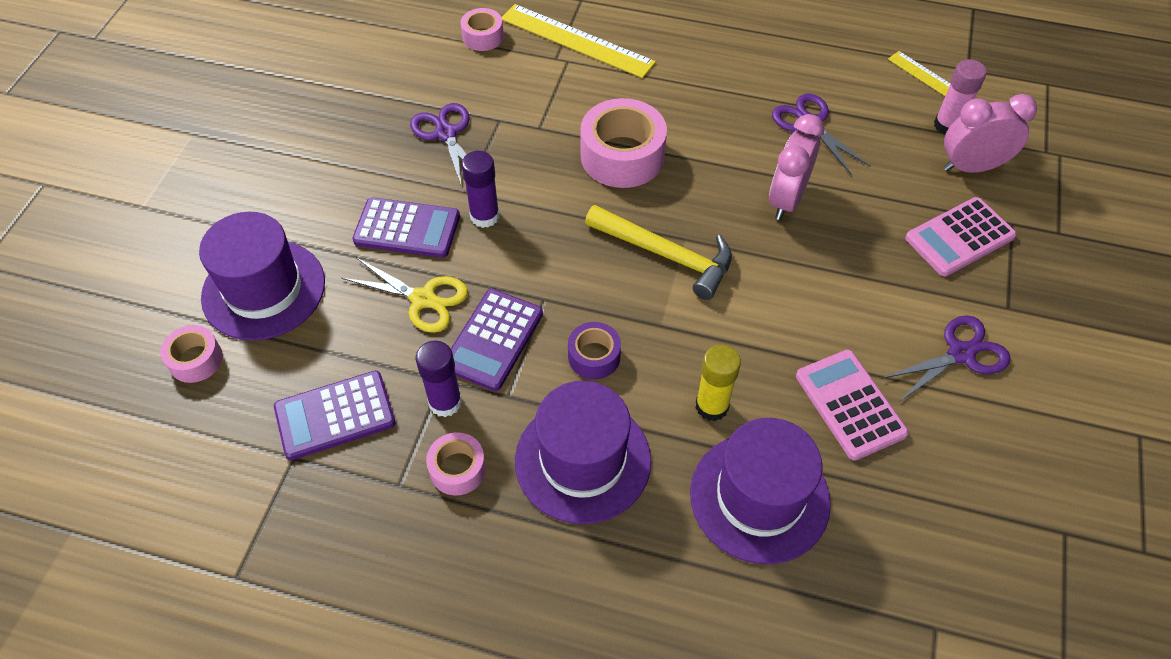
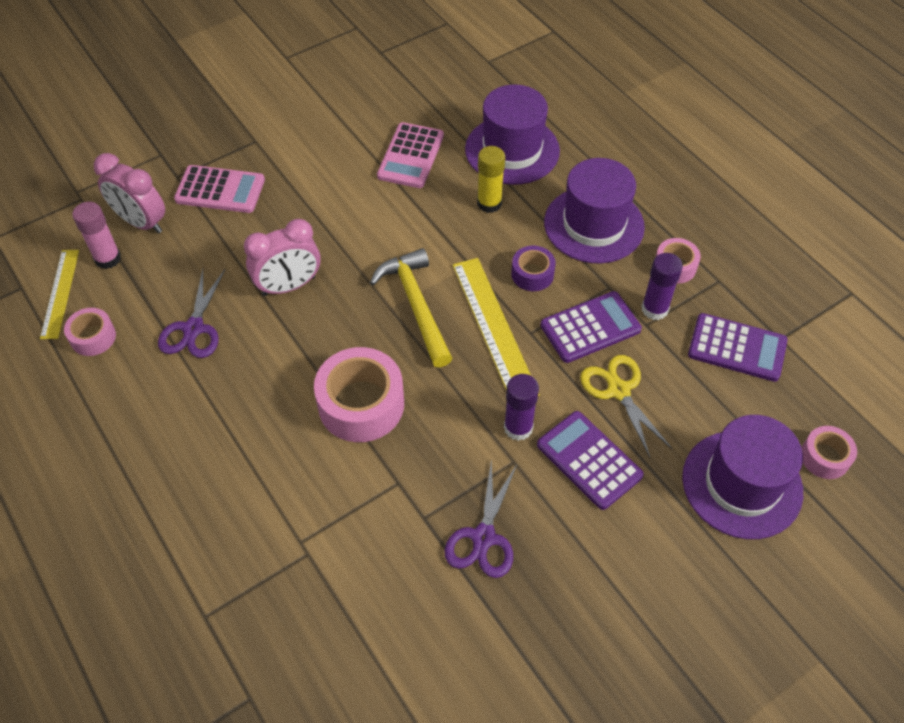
camera: 140 degrees left, 0 degrees up
pink tape [461,8,504,51] -> pink tape moved to [64,308,116,356]
yellow ruler [502,4,656,78] -> yellow ruler moved to [453,258,540,396]
purple scissors [881,315,1011,402] -> none

